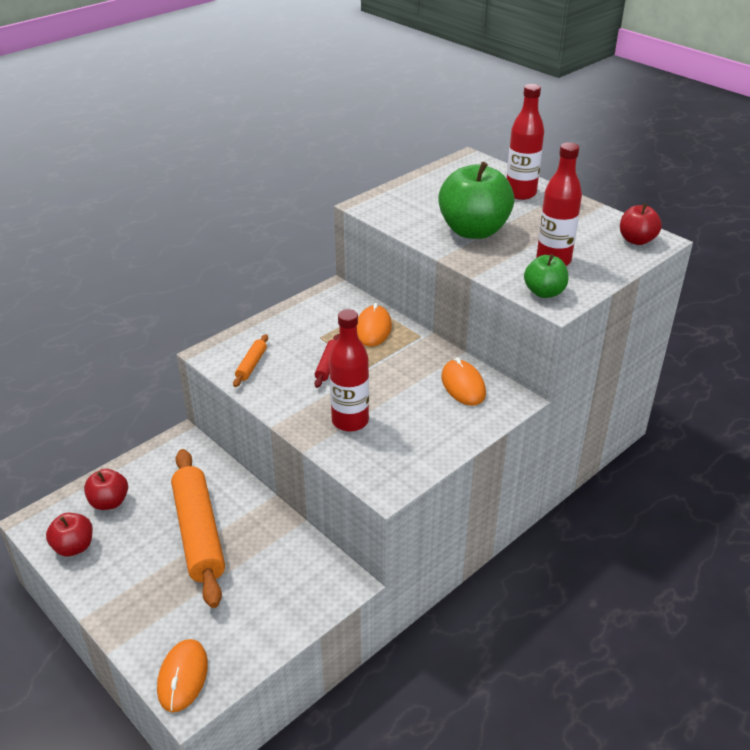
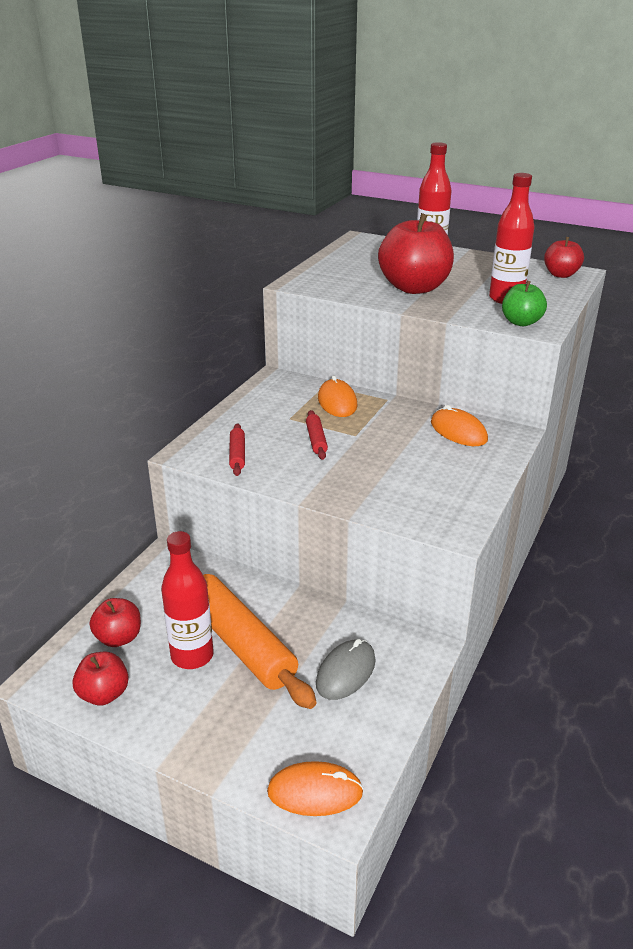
camera: 20 degrees left, 5 degrees down
orange mouse [157,639,208,712] -> orange mouse turned 75 degrees counterclockwise [267,761,364,816]
orange rolling pin [233,334,268,387] -> red rolling pin [229,423,245,476]
red bottle [329,309,369,432] -> red bottle moved to [161,531,214,669]
green apple [438,162,515,239] -> red apple [378,213,454,294]
none -> grey mouse [316,639,376,700]

